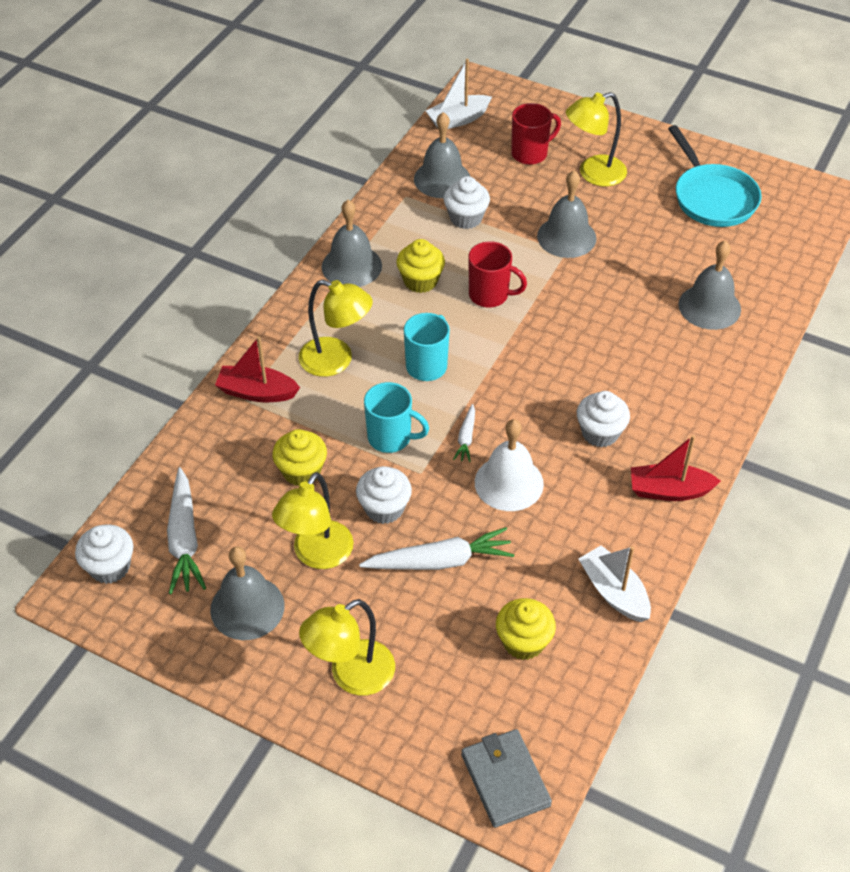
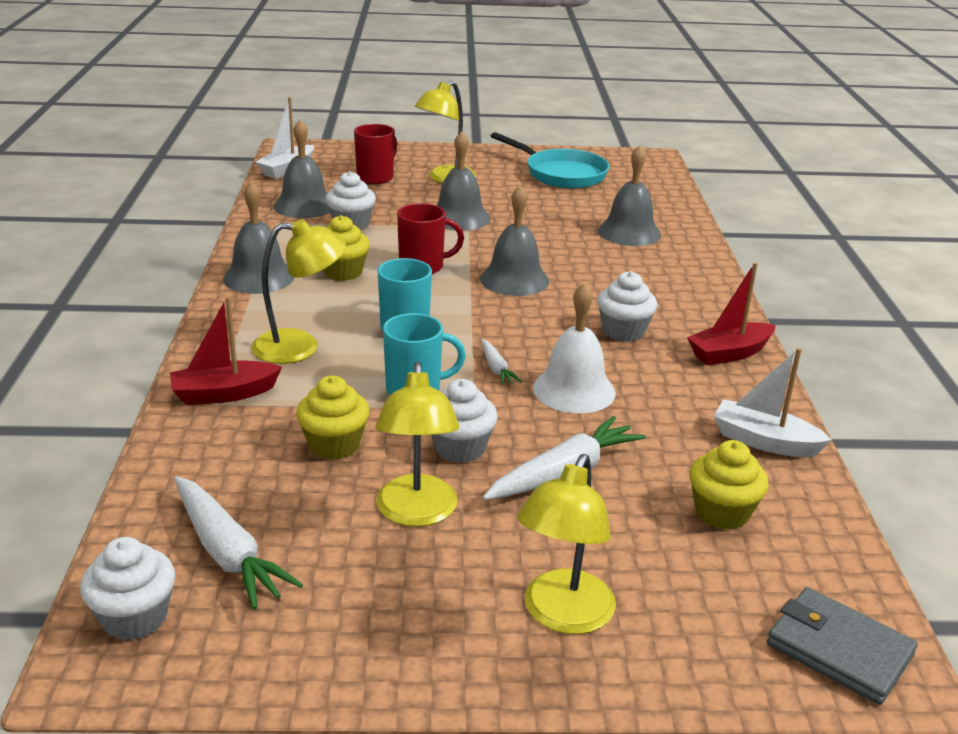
camera: 30 degrees left, 20 degrees down
grey bell [210,547,285,640] -> grey bell moved to [480,185,549,296]

